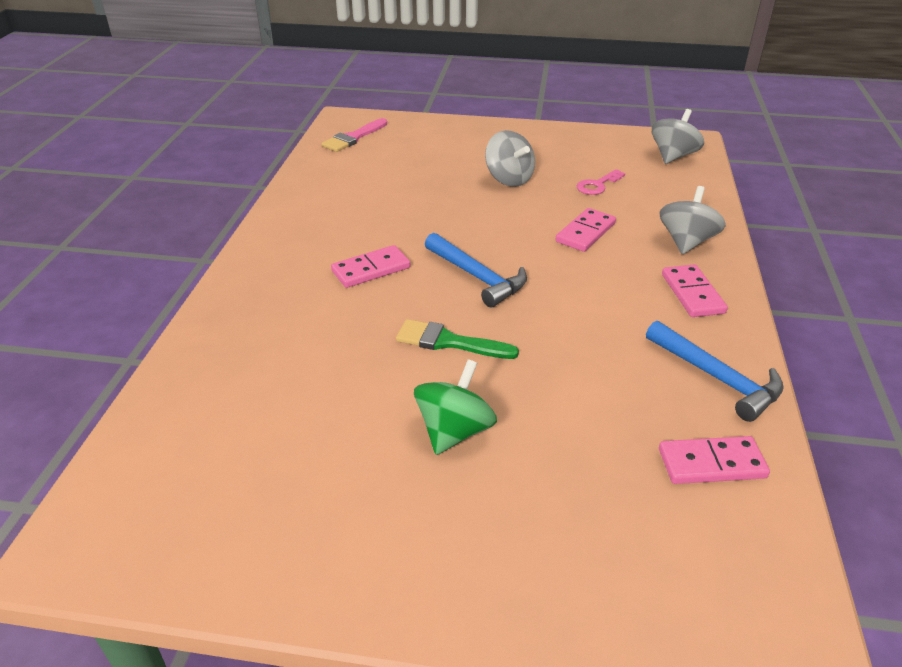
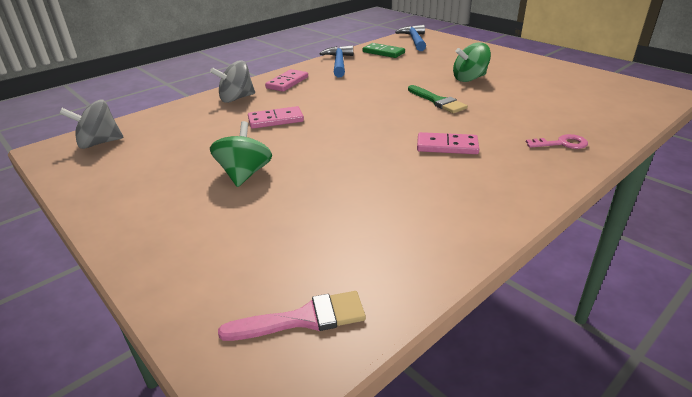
camera: 140 degrees left, 5 degrees down
blue hammer [425,233,527,308] -> blue hammer moved to [395,25,426,51]
grey spinning top [485,130,535,187] -> green spinning top [210,121,272,187]
pink key [577,169,625,195] -> pink key moved to [526,134,588,149]
pink domino [659,436,770,484] -> green domino [363,43,405,58]

